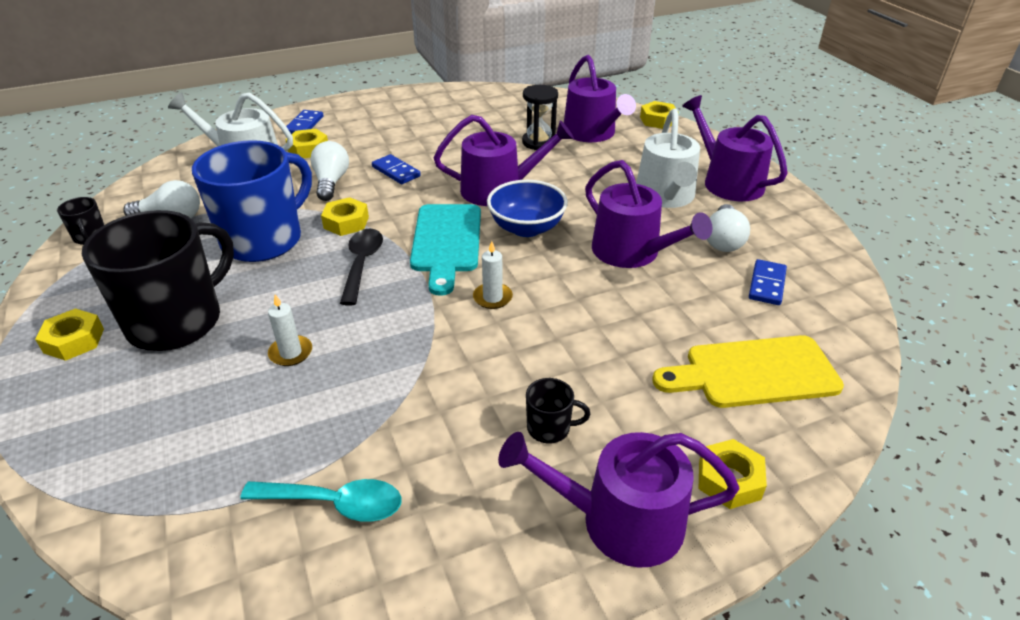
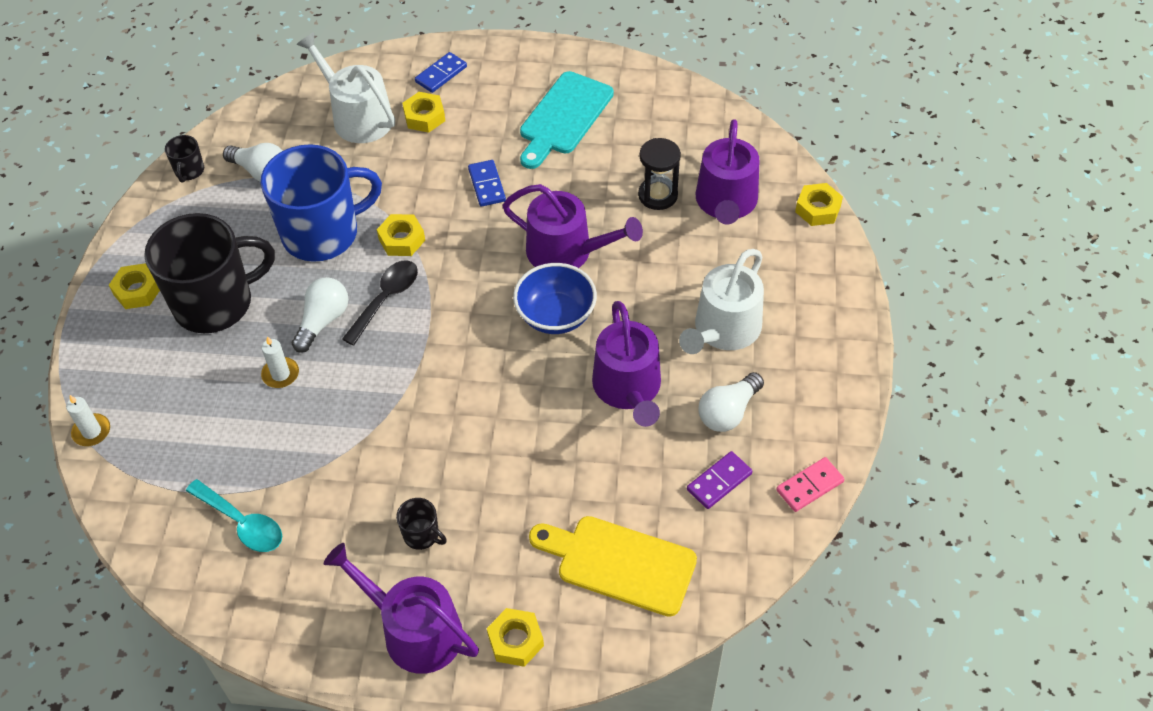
camera: 30 degrees right, 15 degrees up
white light bulb [310,141,349,201] -> white light bulb moved to [292,277,348,353]
turquoise cutting board [410,204,481,296] -> turquoise cutting board moved to [520,71,614,169]
white candle [473,241,513,309] -> white candle moved to [66,395,110,446]
purple watering can [682,95,787,201] -> none
blue domino [749,259,787,305] -> purple domino [687,451,752,509]
none -> pink domino [776,457,845,512]

